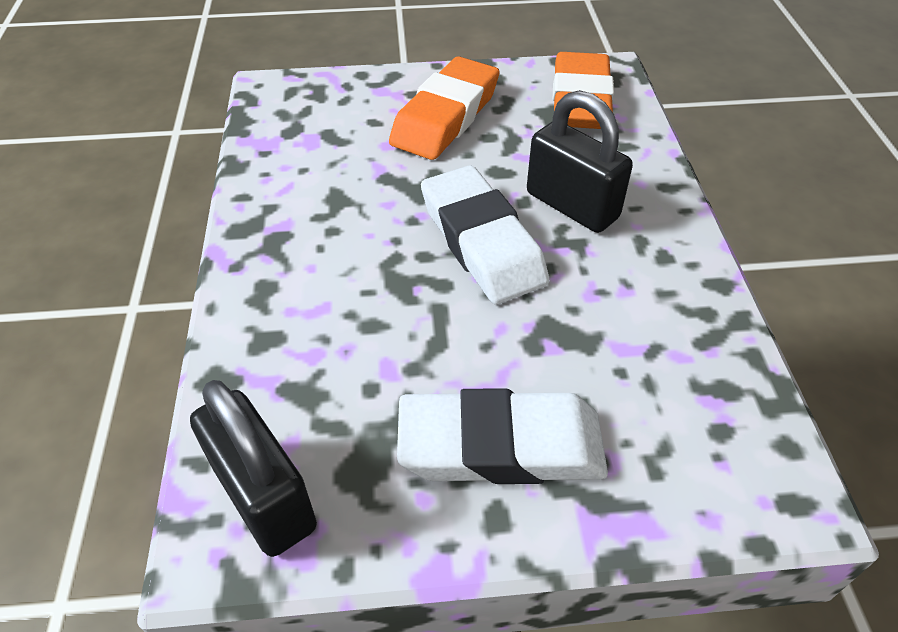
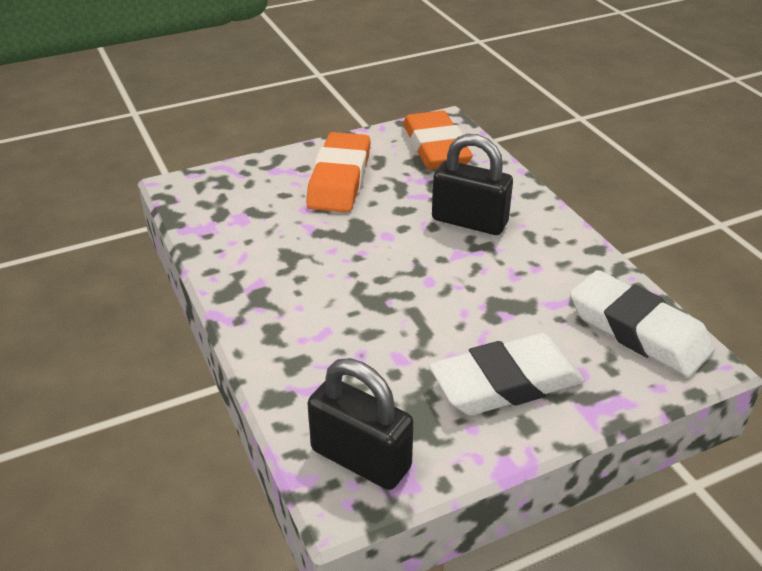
camera: 20 degrees left, 10 degrees down
white eraser [421,165,549,304] -> white eraser moved to [570,270,715,377]

